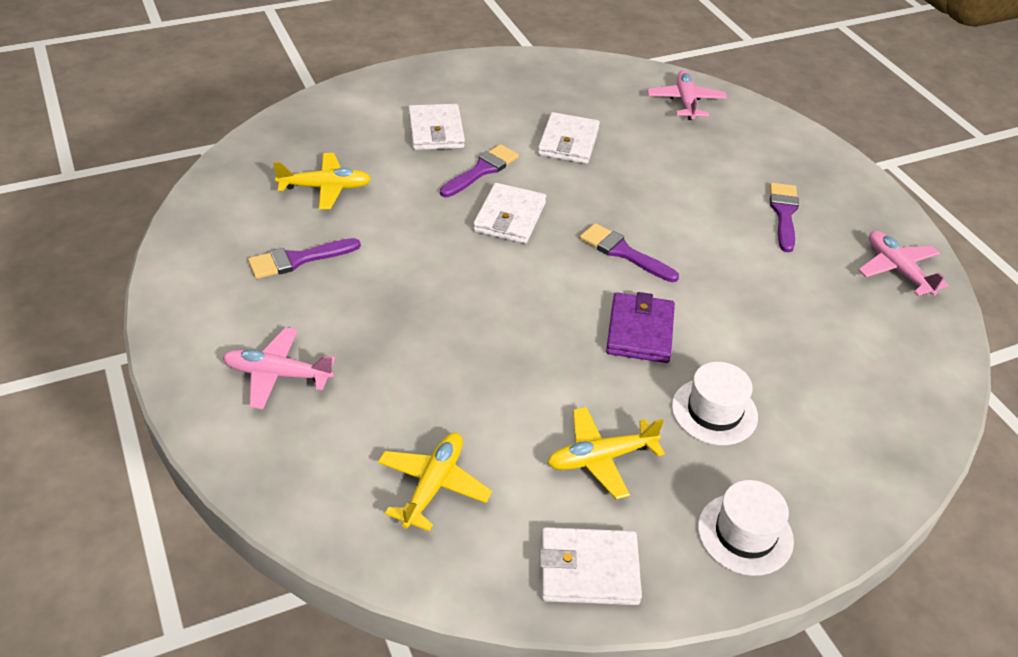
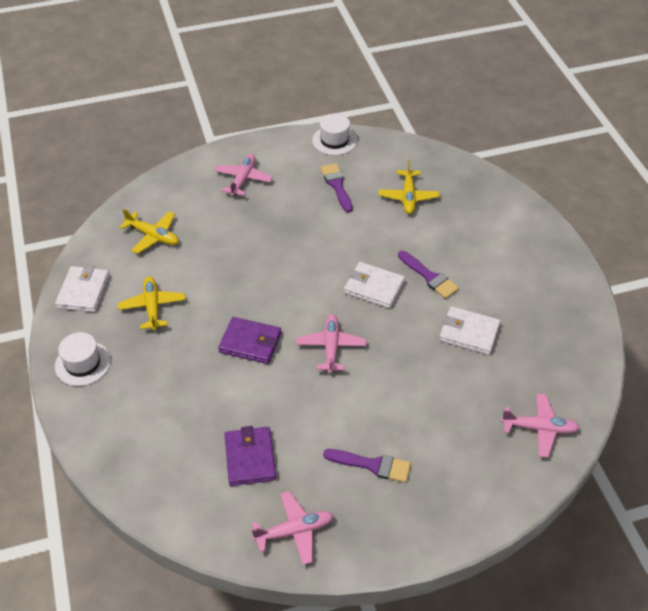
camera: 100 degrees right, 5 degrees up
white wallet [408,104,465,150] -> none
purple brush [580,223,679,282] -> pink plane [297,314,366,373]
white hat [672,362,758,445] -> white hat moved to [312,114,357,155]
none -> purple wallet [224,426,276,486]

